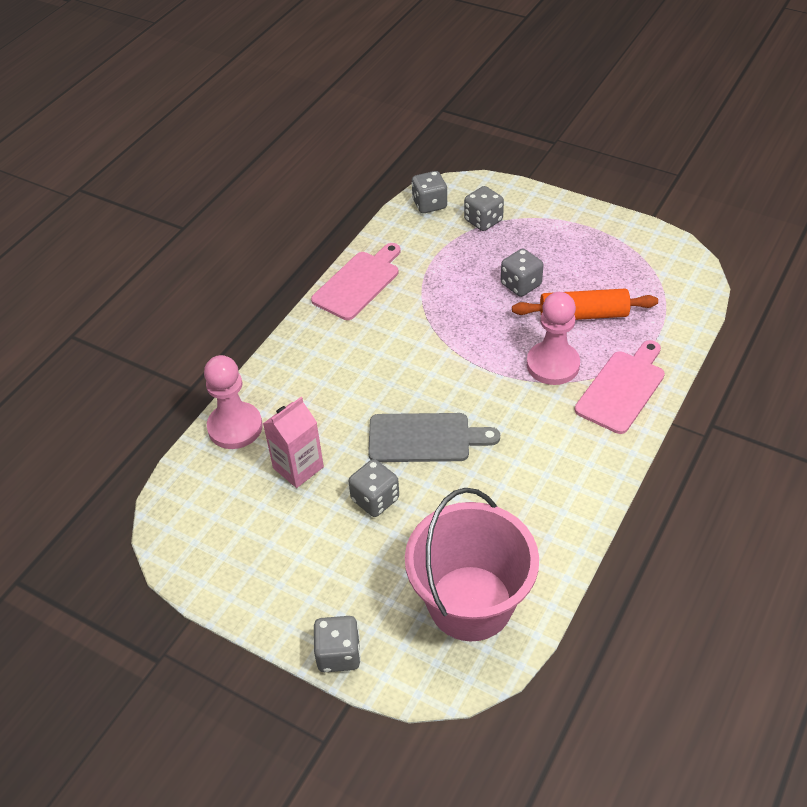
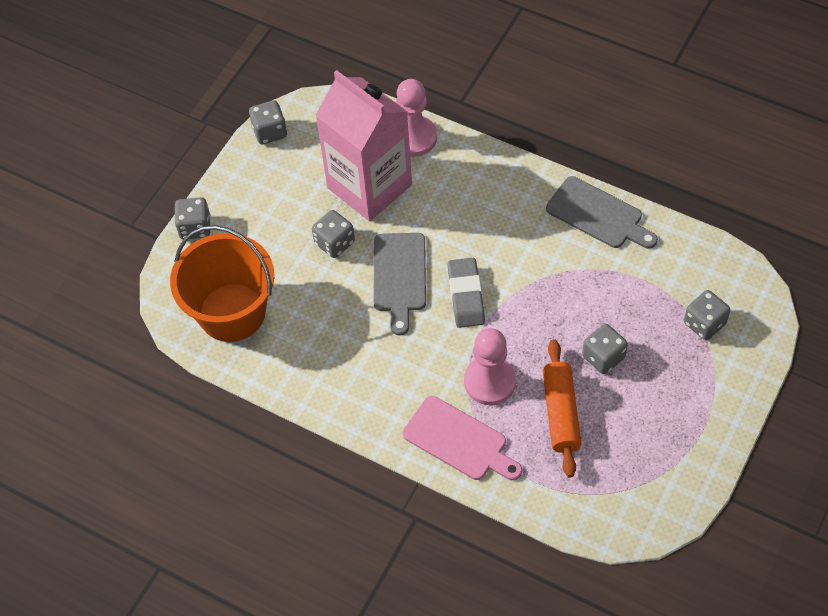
camera: 90 degrees right, 10 degrees up
pink carton [263,397,324,488] -> pink carton [315,70,412,221], size x1.97
pink cutting board [311,243,401,320] -> grey cutting board [546,176,658,249]
pink bucket [405,488,539,641] -> orange bucket [170,225,274,342]
grey dice [411,171,448,213] -> grey dice moved to [249,100,287,144]
none -> grey eraser [448,258,485,328]

